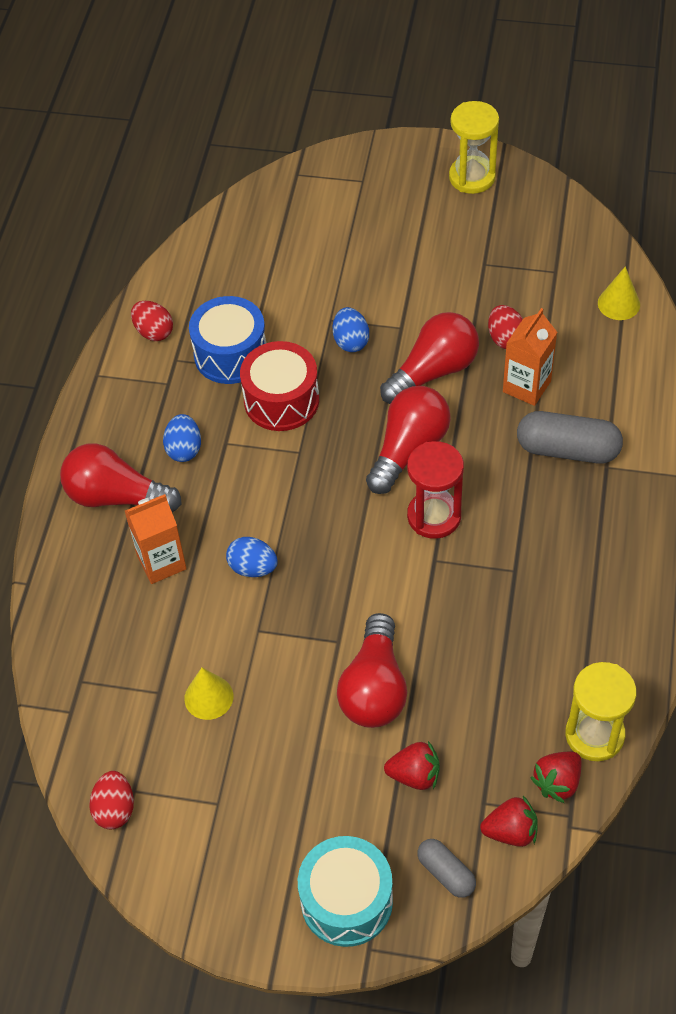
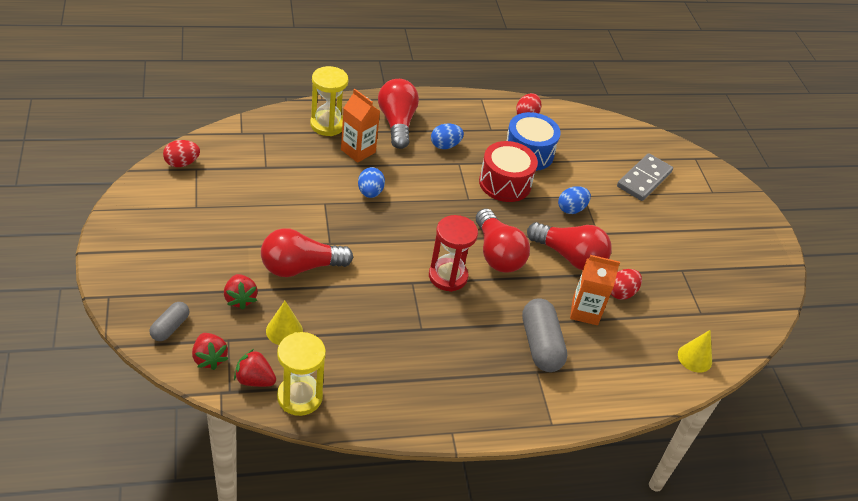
camera: 60 degrees right, 10 degrees down
yellow cone [184,668,233,720] -> yellow cone moved to [266,301,303,345]
turquoise drum [298,836,393,947] -> none
red light bulb [366,386,451,494] -> red light bulb turned 60 degrees clockwise [476,208,530,273]
yellow hourglass [449,101,499,194] -> yellow hourglass moved to [310,66,348,136]
none -> grey domino [617,153,673,201]

